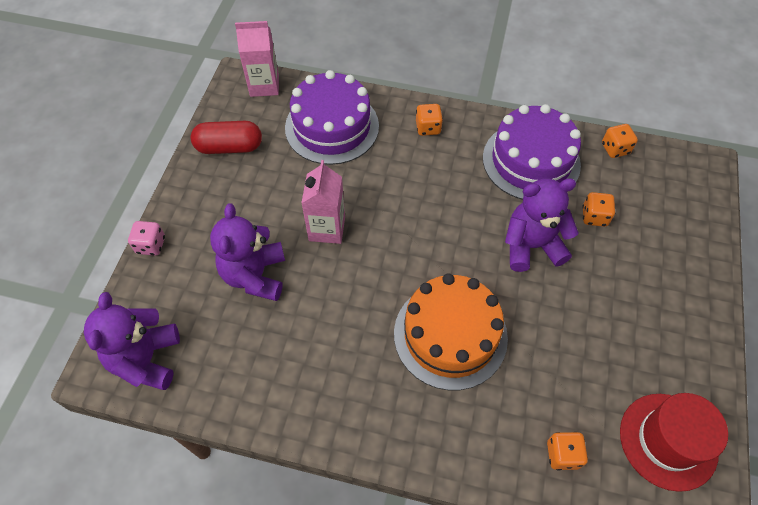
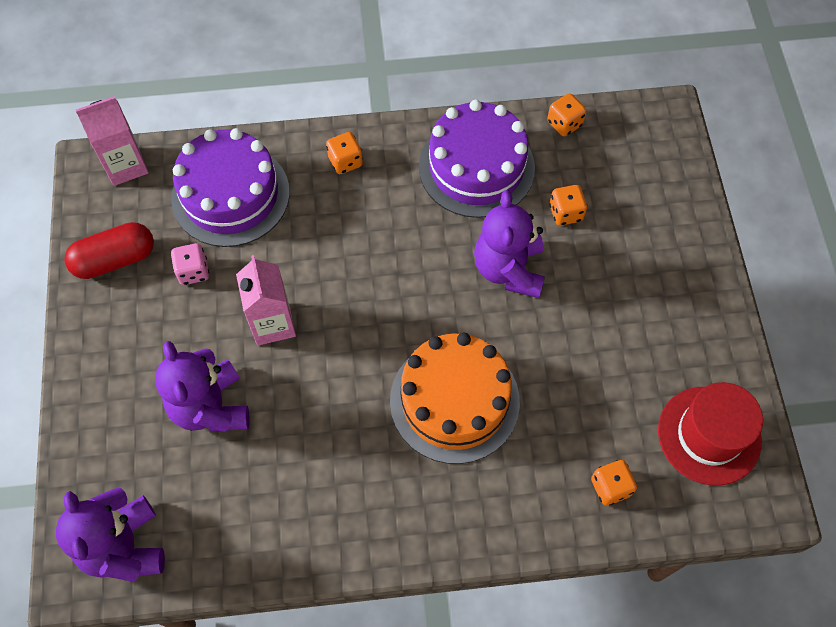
camera: 20 degrees left, 5 degrees up
pink dice [128,221,165,256] -> pink dice moved to [171,243,210,285]
purple teddy bear [505,178,579,272] -> purple teddy bear turned 60 degrees counterclockwise [474,190,545,298]

